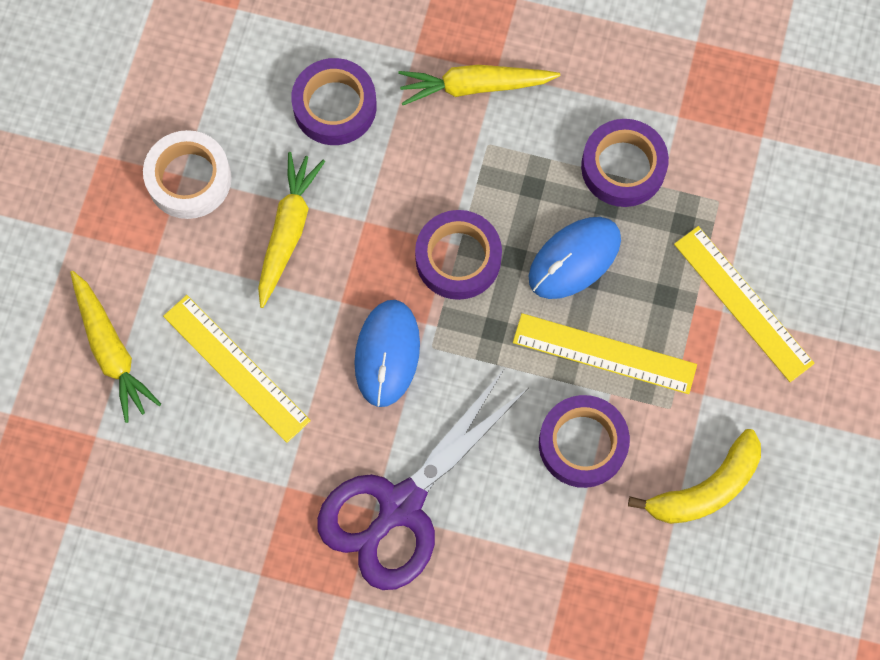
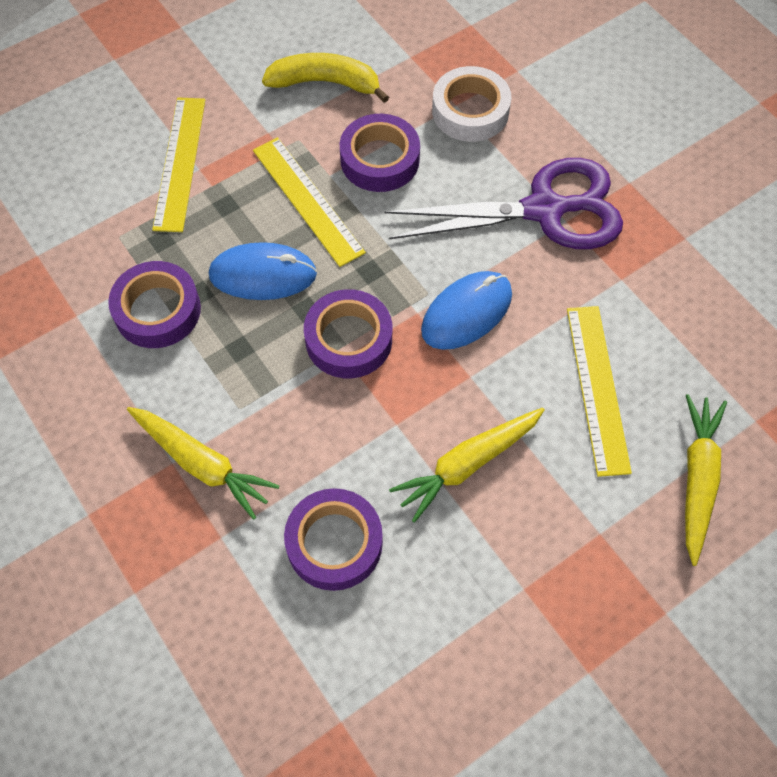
camera: 140 degrees left, 10 degrees down
white tape [143,130,231,219] -> white tape moved to [432,66,511,142]

